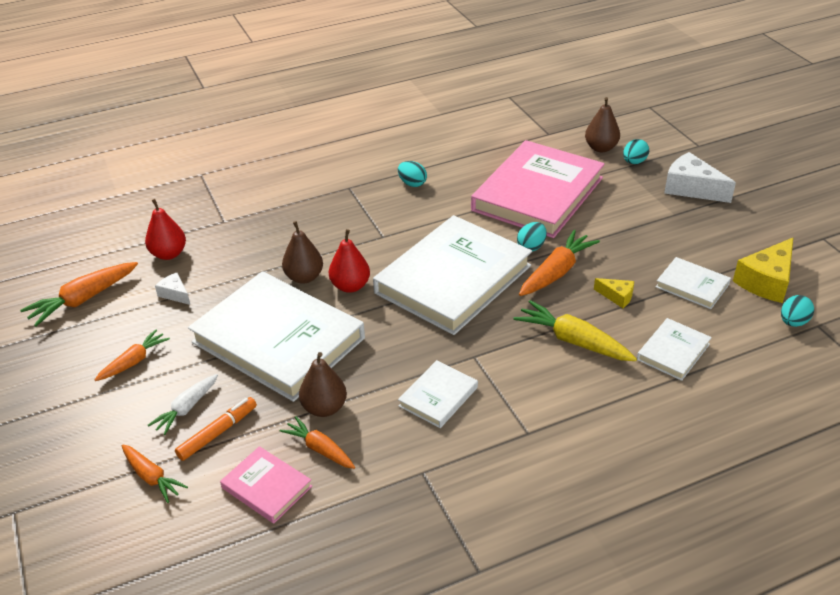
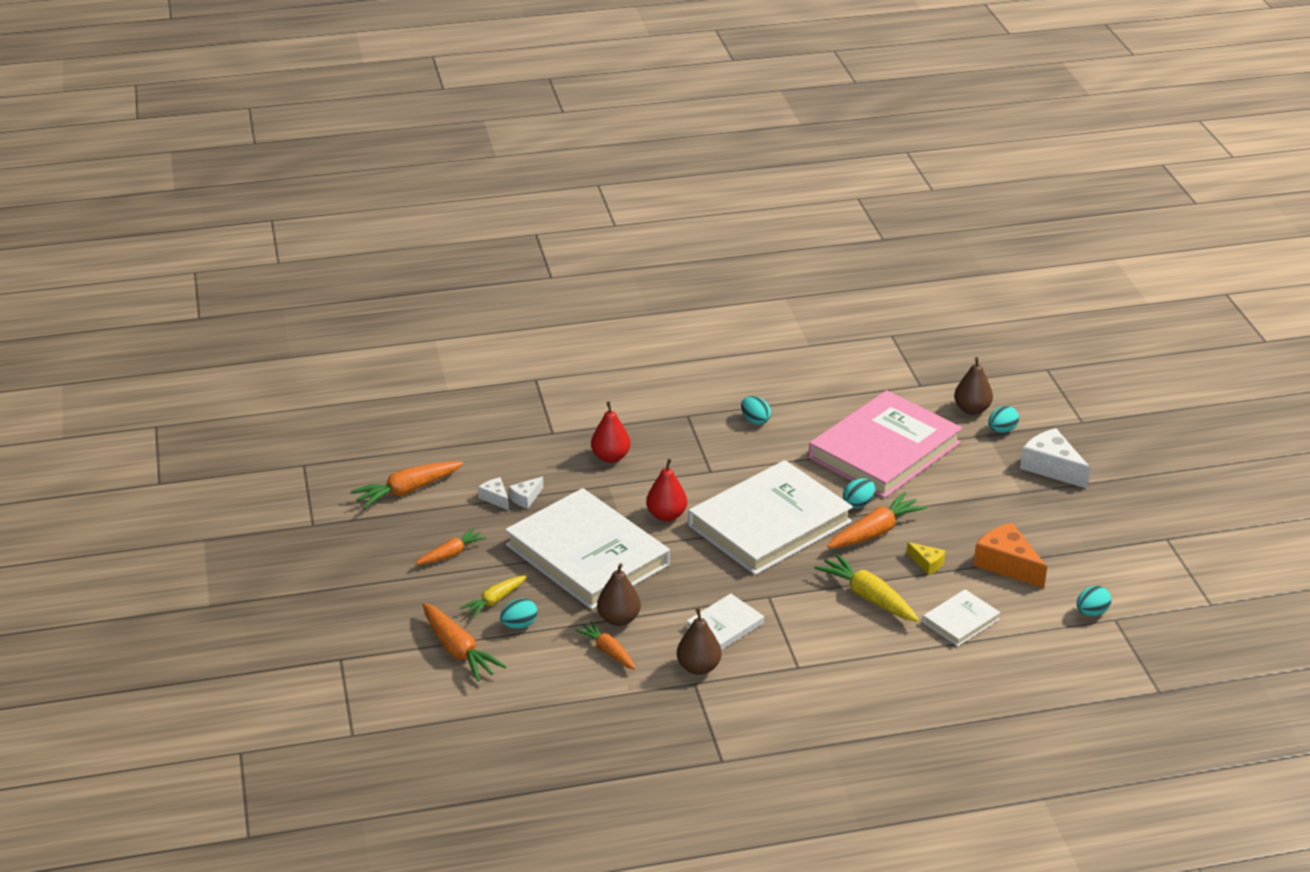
camera: 10 degrees right, 5 degrees down
orange carrot [122,444,188,503] -> orange carrot [423,603,507,682], size x1.55
red pear [145,199,186,260] -> red pear moved to [591,401,630,463]
white carrot [148,374,218,435] -> yellow carrot [460,575,527,618]
orange marker [175,397,257,461] -> turquoise egg [500,598,538,629]
pink book [220,446,312,523] -> none
brown pear [282,221,323,284] -> brown pear moved to [677,608,721,675]
white book [656,257,731,309] -> orange cheese [973,522,1047,588]
yellow cheese [733,238,793,303] -> none
none -> white cheese [509,477,543,509]

